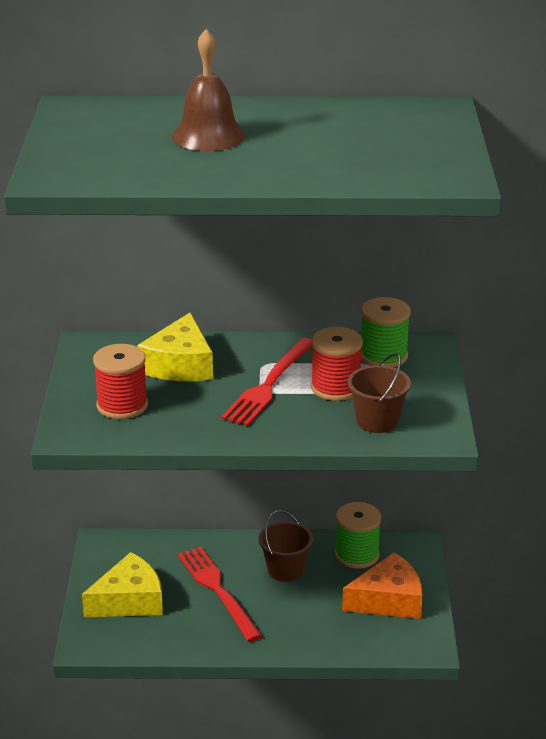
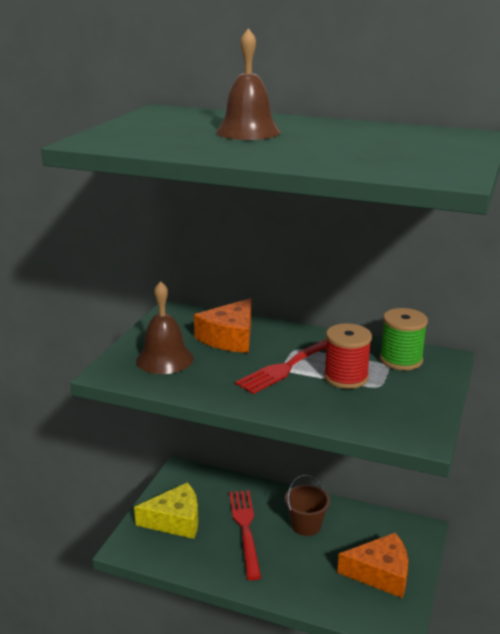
camera: 20 degrees right, 5 degrees down
red spool [93,344,148,419] -> brown bell [136,281,194,374]
yellow cheese [137,312,213,381] -> orange cheese [194,298,251,353]
green spool [335,502,381,569] -> none
brown bucket [348,354,411,433] -> none

